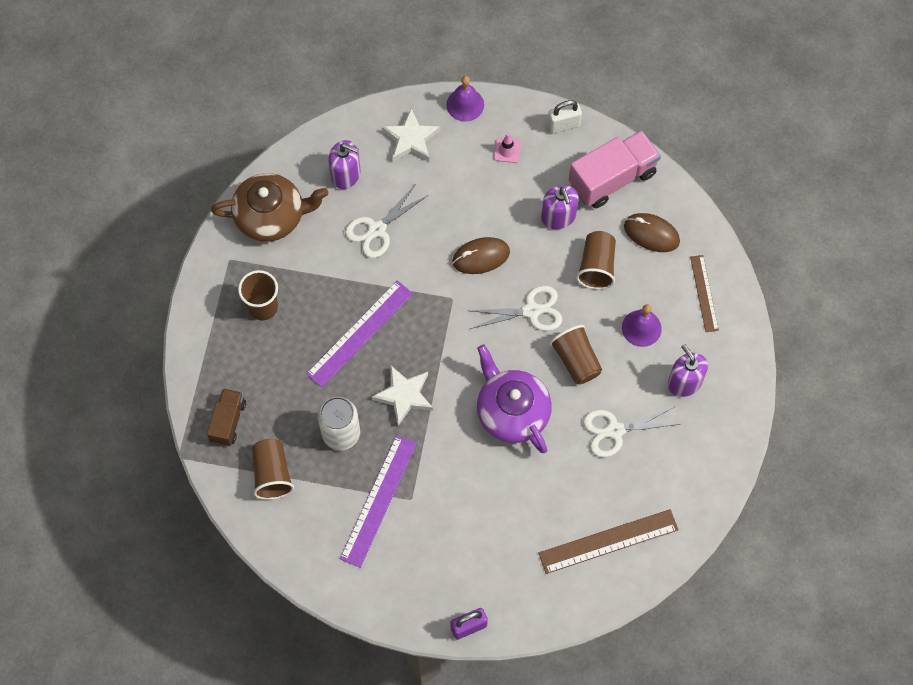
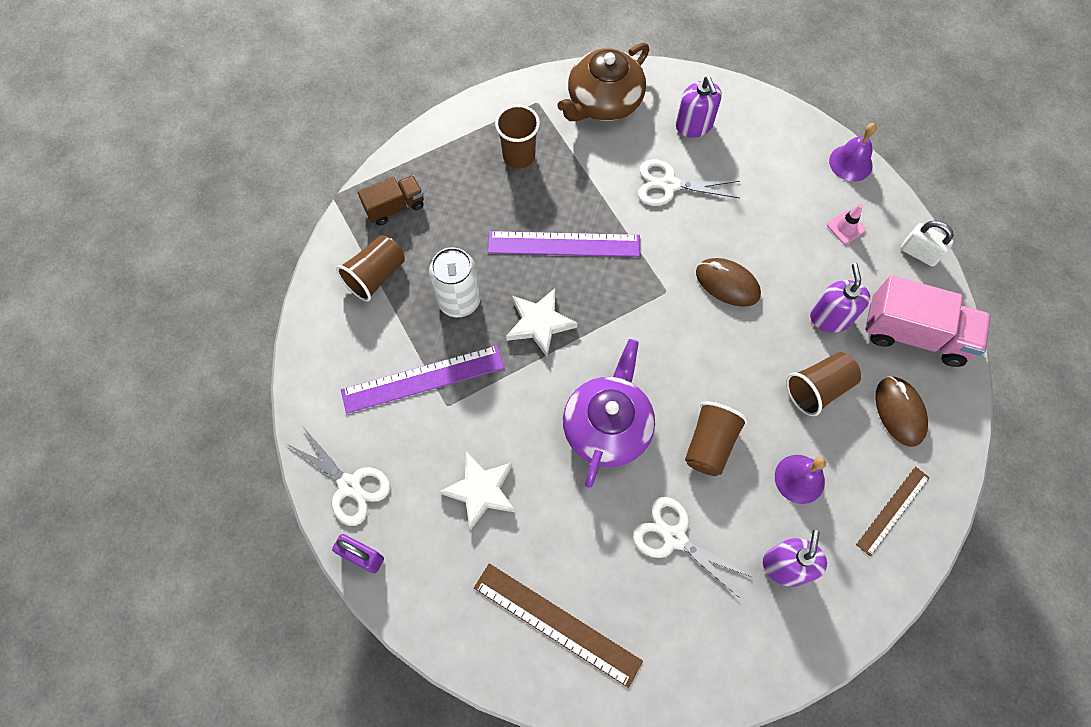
camera: 50 degrees right, 0 degrees up
brown teapot [211,173,328,242] -> brown teapot turned 90 degrees clockwise [558,43,649,121]
white star [382,108,440,162] -> white star moved to [439,452,515,530]
white scissors [470,286,563,331] -> white scissors moved to [287,427,390,526]
purple soap dispenser [541,185,579,229] -> purple soap dispenser turned 150 degrees clockwise [810,263,870,333]

